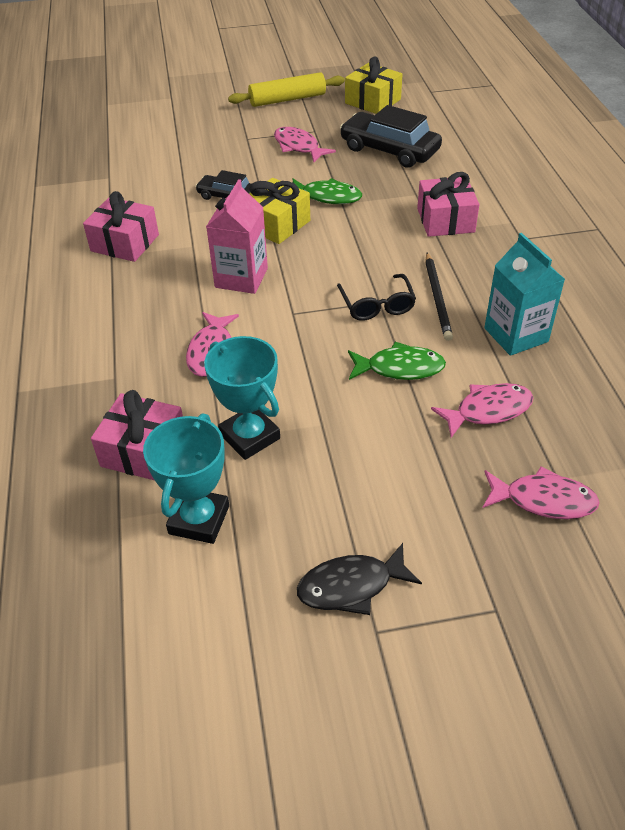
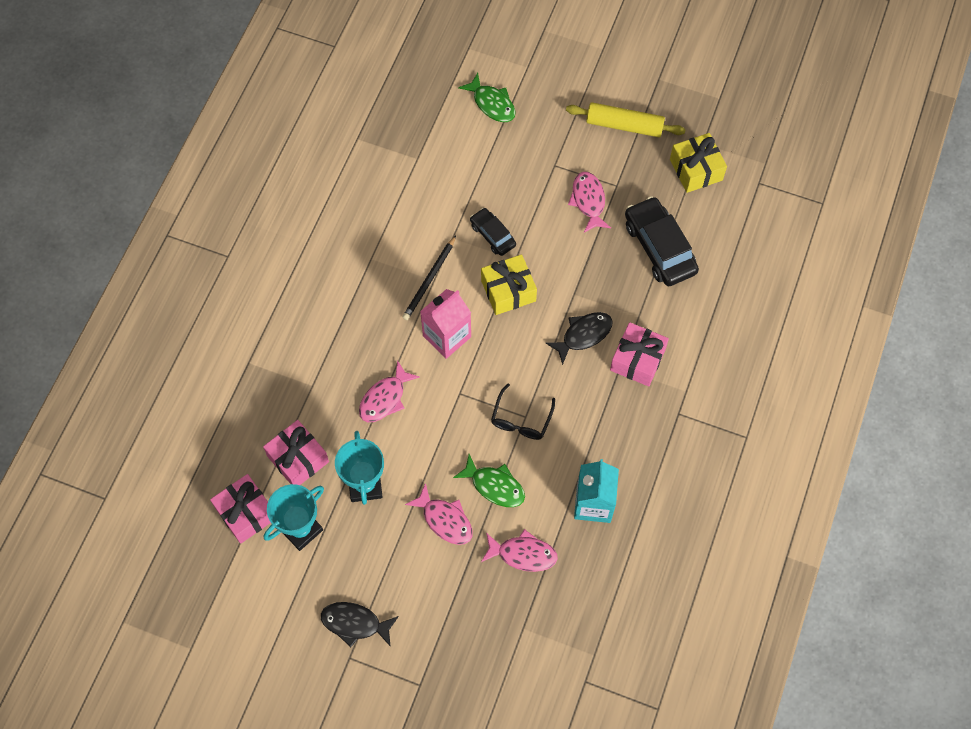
camera: 30 degrees right, 20 degrees up
pink gift [83,191,159,262] -> pink gift moved to [210,474,271,544]
green fish [293,178,362,204] -> green fish moved to [458,73,515,122]
black pencil [425,252,453,341] -> black pencil moved to [403,236,456,320]
pink fish [483,466,600,519] -> pink fish moved to [405,483,473,545]
none -> black fish [546,312,613,365]

